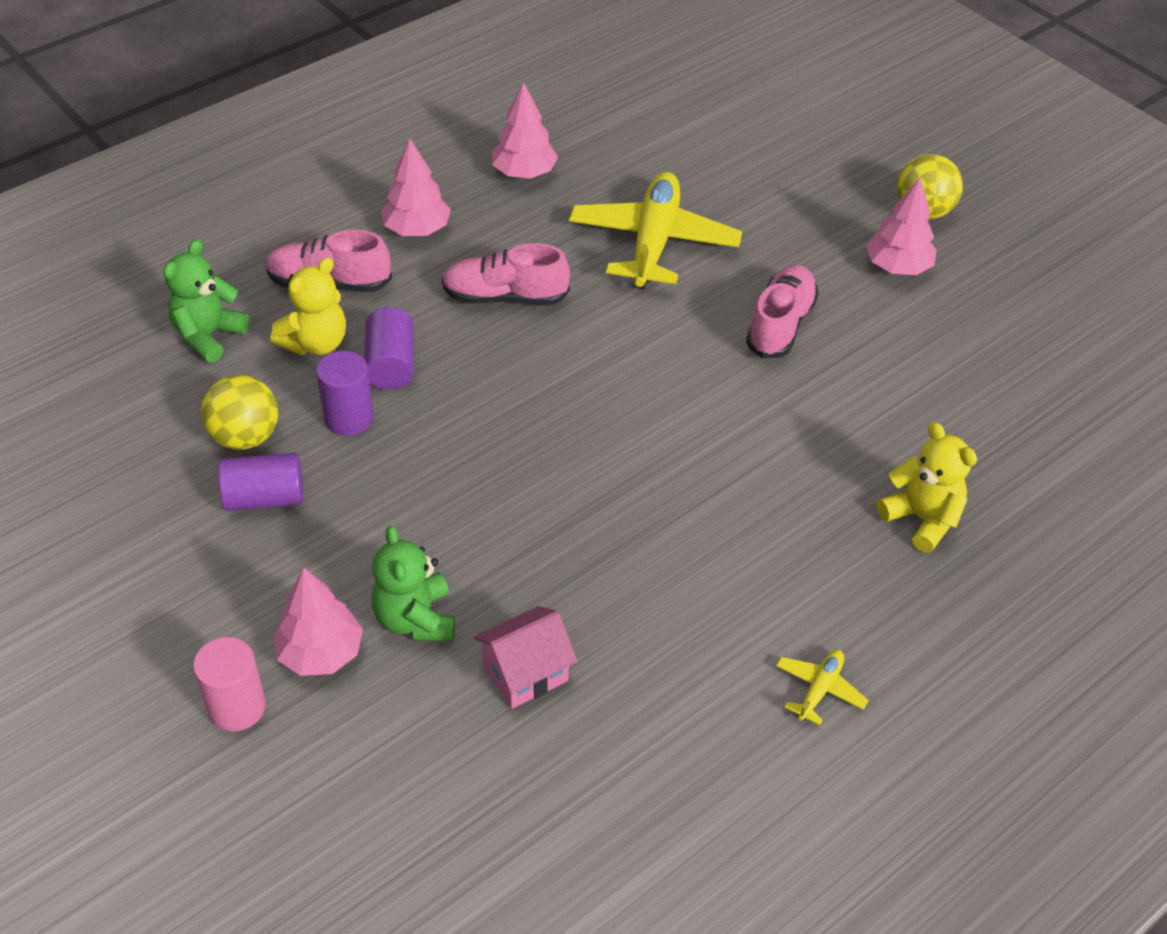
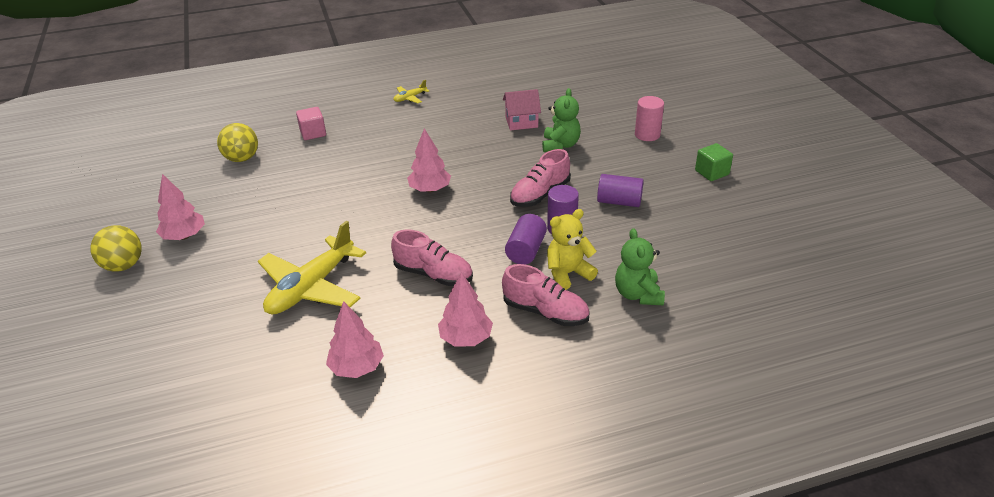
camera: 155 degrees left, 10 degrees down
green teddy bear [163,239,250,362] -> green teddy bear turned 120 degrees clockwise [615,228,665,306]
yellow ball [201,375,278,450] -> yellow ball moved to [217,123,258,162]
pink tree [273,568,363,676] -> pink tree moved to [407,128,451,193]
pink shoe [746,265,819,358] -> pink shoe moved to [510,149,571,207]
yellow teddy bear [877,422,977,553] -> pink cube [296,107,326,140]
none -> green cube [695,143,733,181]

